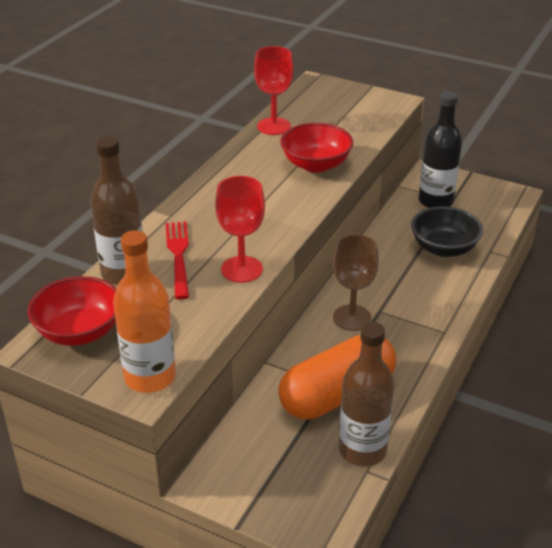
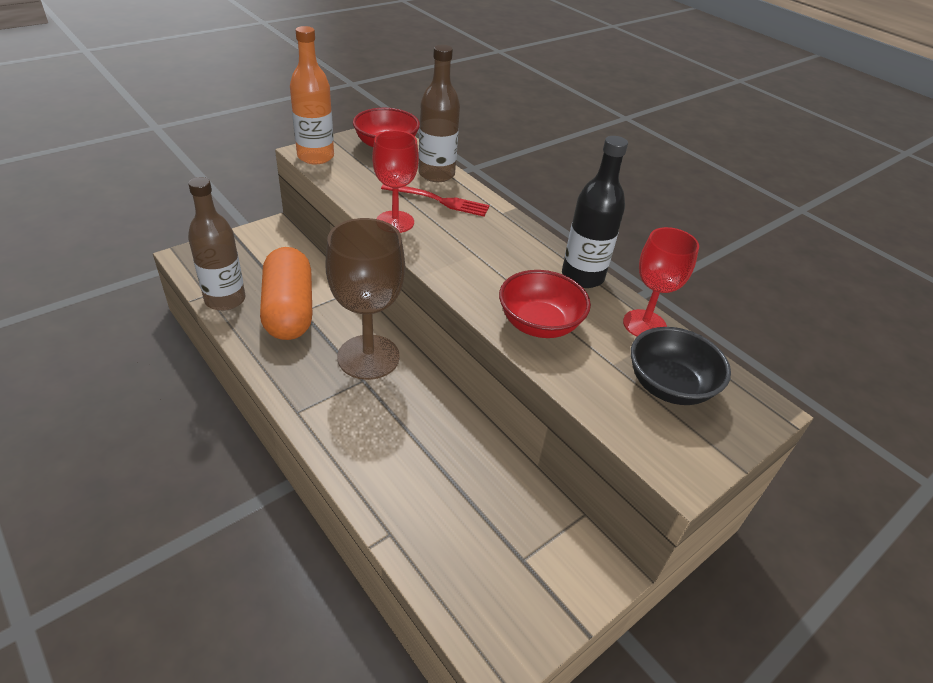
camera: 110 degrees right, 5 degrees up
brown goblet [333,234,379,331] -> brown goblet [325,218,405,380], size x1.57
black bowl [411,206,483,257] -> black bowl moved to [631,327,731,405]
black bottle [419,91,462,208] -> black bottle moved to [562,136,628,288]

